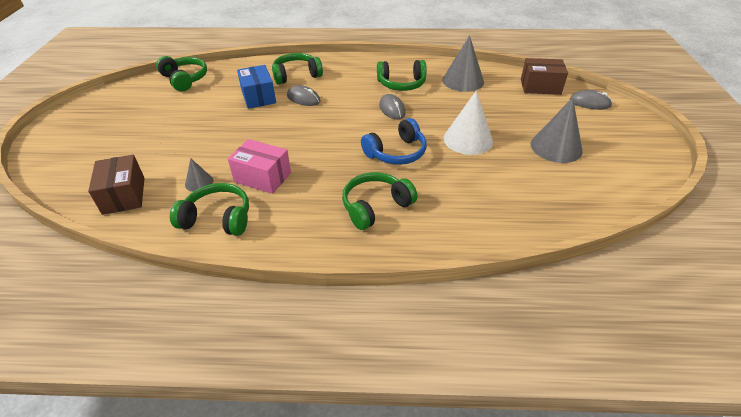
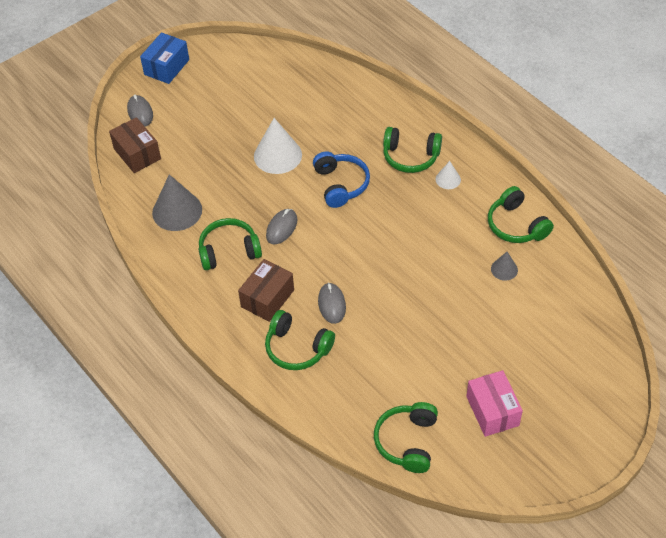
camera: 130 degrees left, 10 degrees up
brown box [88,155,144,215] -> brown box moved to [238,259,294,322]
pink box [228,139,291,194] -> pink box moved to [466,370,523,437]
blue box [237,65,276,109] -> blue box moved to [140,32,189,84]
blue headphones [361,118,427,165] -> blue headphones turned 60 degrees clockwise [313,151,370,208]
green headphones [377,60,427,91] -> green headphones turned 60 degrees counterclockwise [199,218,262,270]
grey cone [531,98,583,163] -> none
none -> white cone [436,161,461,189]

